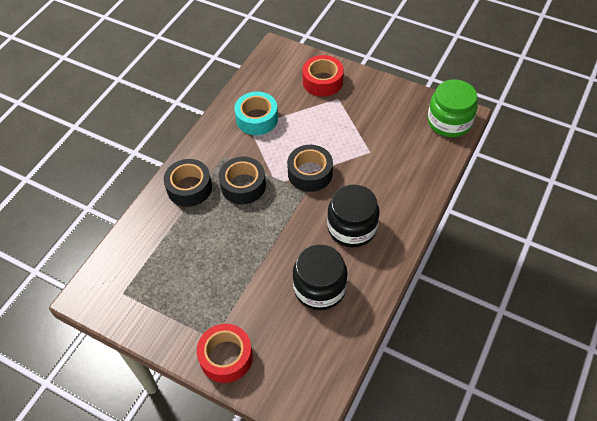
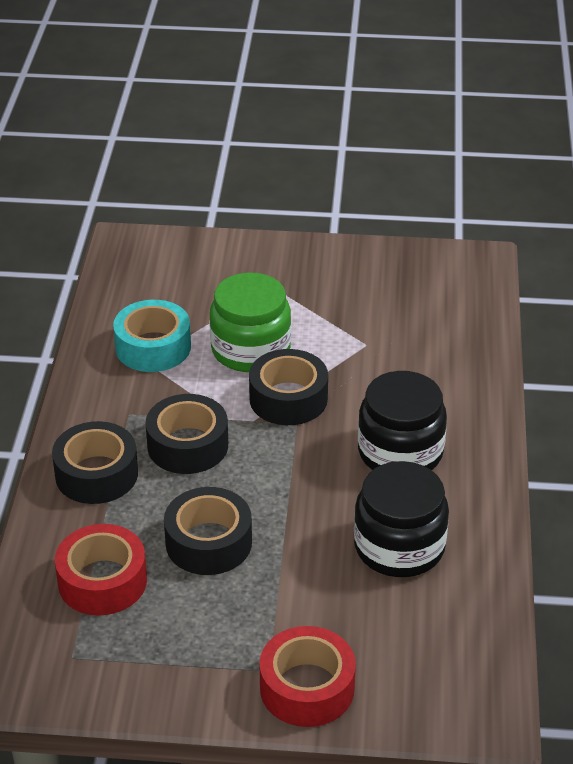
camera: 25 degrees left, 15 degrees down
red tape [302,55,344,97] -> red tape moved to [55,524,147,616]
green jar [428,79,478,137] -> green jar moved to [210,272,291,372]
none -> black tape [164,487,252,575]

